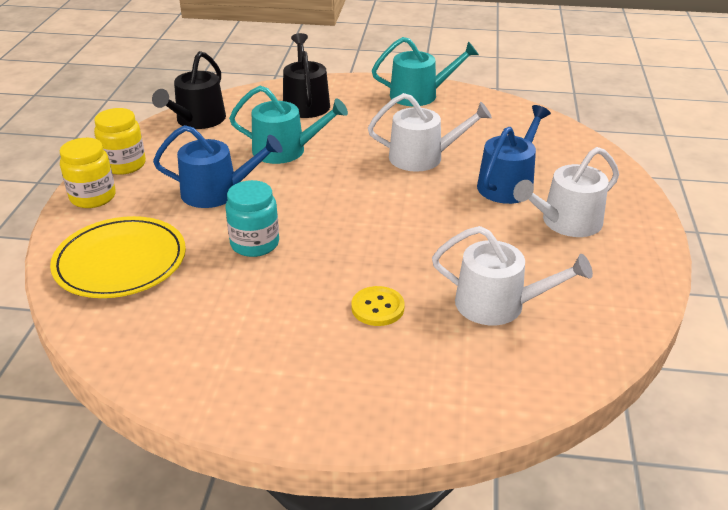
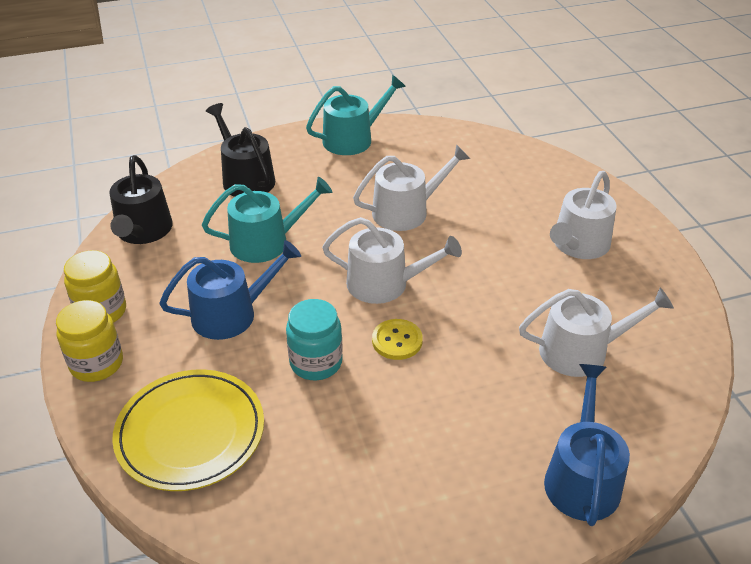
camera: 25 degrees left, 5 degrees up
yellow button [351,286,405,326] -> yellow button moved to [372,319,423,360]
blue watering can [477,105,551,204] -> blue watering can moved to [544,364,630,526]
none -> white watering can [322,217,462,304]

